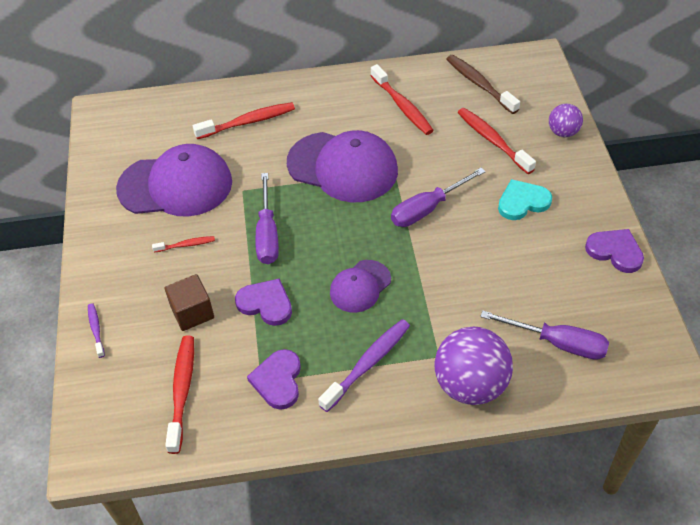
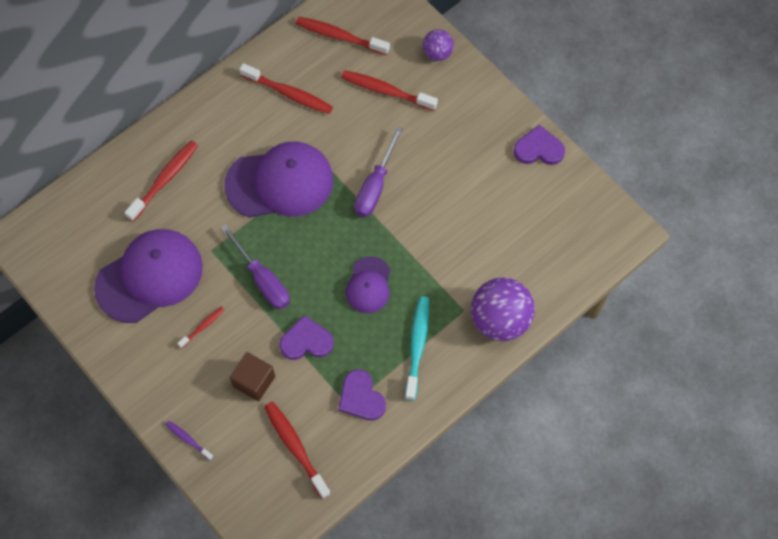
camera: 35 degrees left, 15 degrees up
purple toothbrush [318,319,410,412] -> turquoise toothbrush [405,296,429,401]
brown toothbrush [446,55,520,114] -> red toothbrush [296,17,390,55]
purple screwdriver [480,311,609,360] -> none
turquoise heart [498,179,552,220] -> none

